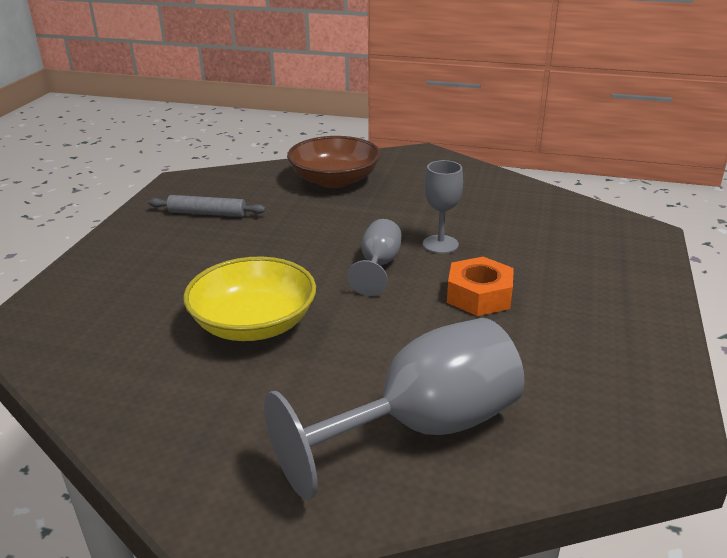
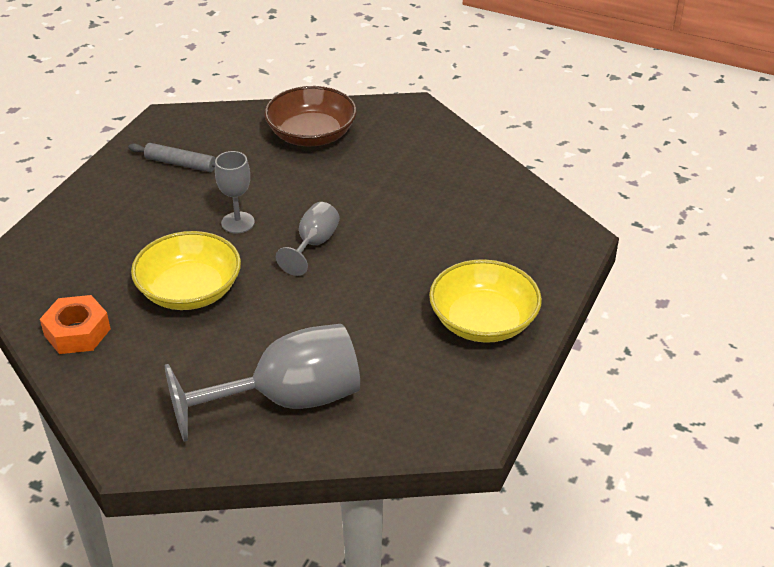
camera: 10 degrees right, 10 degrees up
grey goblet [423,160,463,254] -> grey goblet moved to [215,151,255,234]
orange nut [447,257,514,316] -> orange nut moved to [40,295,111,354]
none -> yellow bowl [429,259,542,343]

